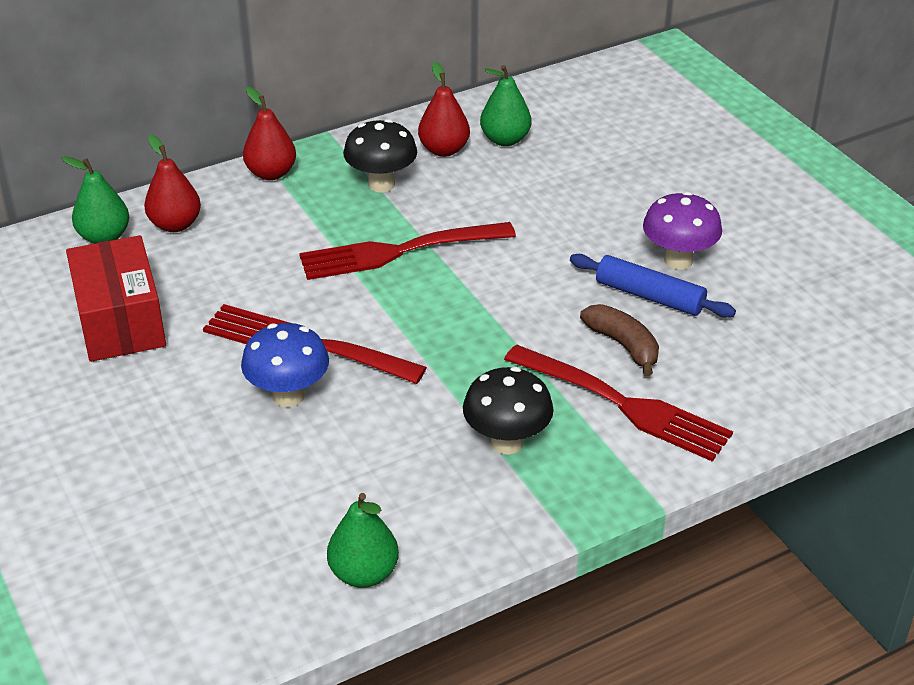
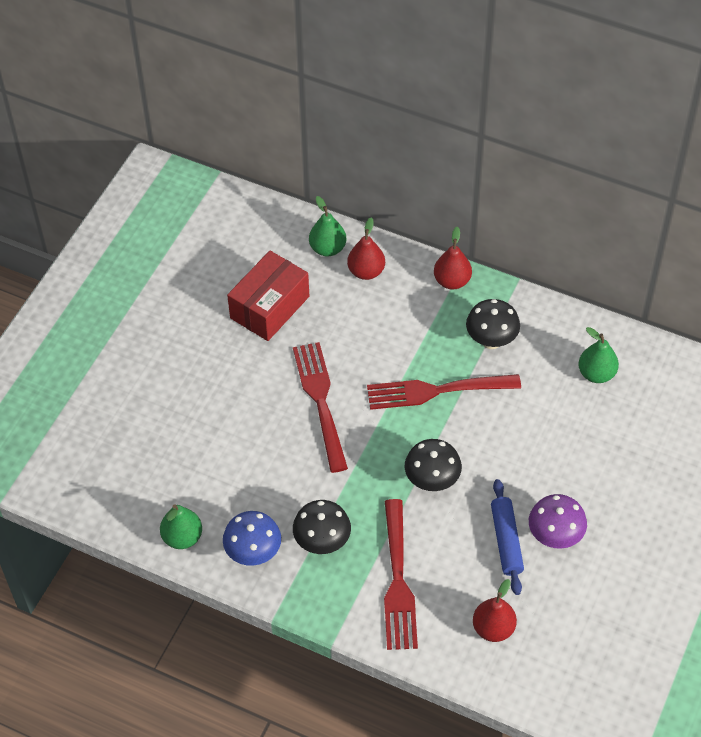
camera: 55 degrees right, 15 degrees up
blue mushroom [241,323,329,407] -> blue mushroom moved to [223,511,281,566]
red fork [299,222,516,280] -> red fork turned 45 degrees counterclockwise [367,374,521,410]
red pear [418,61,470,157] -> red pear moved to [473,579,517,642]
brown banana [580,304,659,376] -> none
none -> black mushroom [405,439,462,491]

